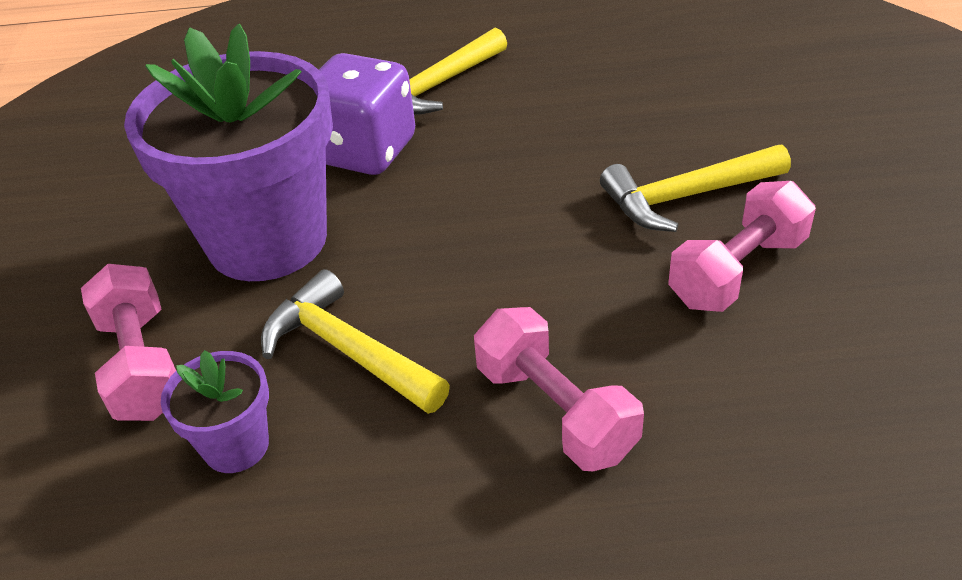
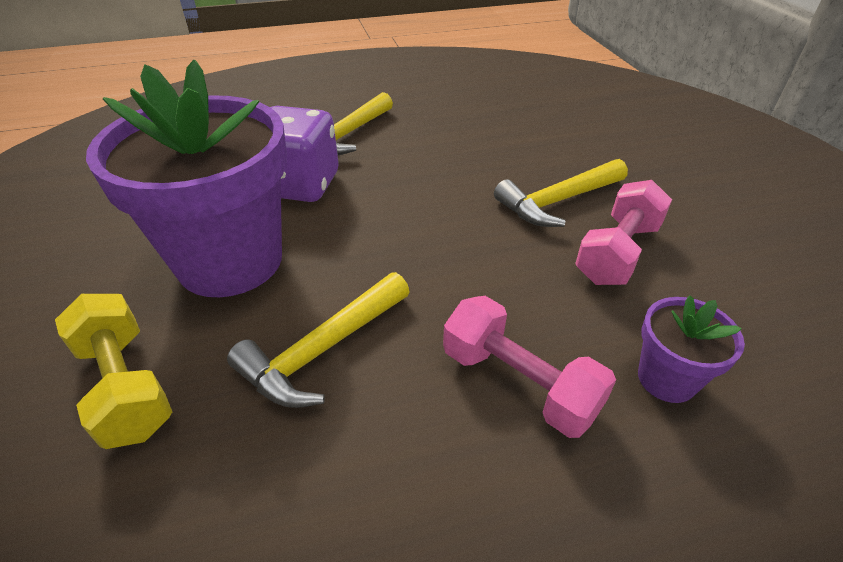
camera: 15 degrees left, 0 degrees up
pink dumbbell [81,264,176,421] -> yellow dumbbell [55,294,172,449]
purple flower pot [161,350,269,473] -> purple flower pot moved to [638,295,745,403]
yellow hammer [261,269,450,414] -> yellow hammer turned 75 degrees counterclockwise [227,272,410,408]

